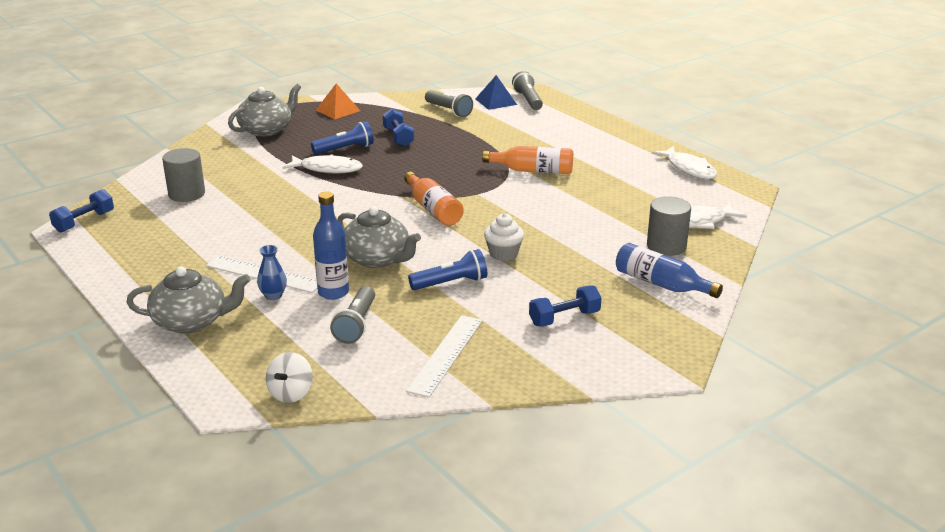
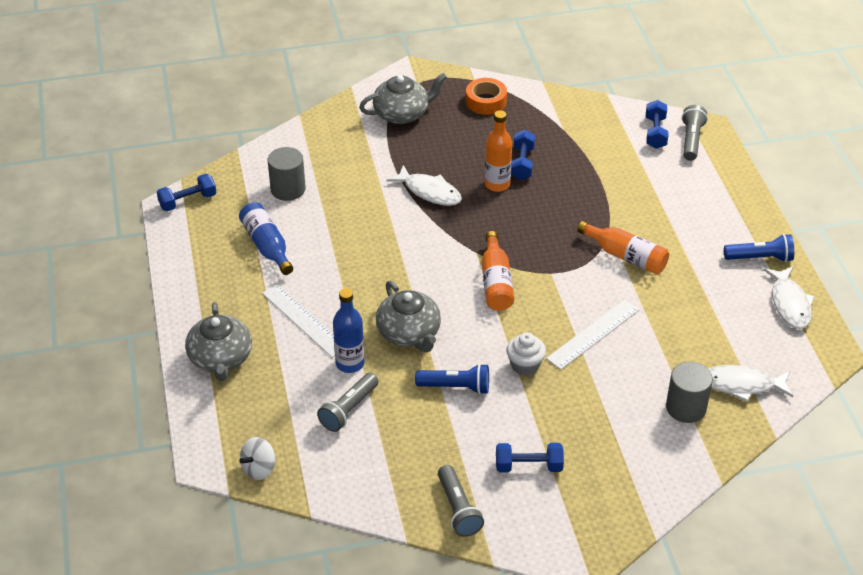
camera: 25 degrees right, 15 degrees up
grey teapot [126,266,251,334] -> grey teapot turned 60 degrees clockwise [185,302,252,381]
blue vase [257,245,287,300] -> none
blue flashlight [311,121,374,155] -> blue flashlight moved to [724,234,794,262]
orange pyramid [316,84,360,119] -> orange tape [466,78,507,115]
white ruler [406,315,483,398] -> white ruler moved to [546,299,639,370]
grey flashlight [425,90,473,117] -> grey flashlight moved to [438,465,484,537]
blue pyramid [475,75,517,110] -> blue dumbbell [646,100,669,149]
blue bottle [616,243,723,298] -> blue bottle moved to [239,202,293,275]
none -> orange bottle [485,110,512,192]

